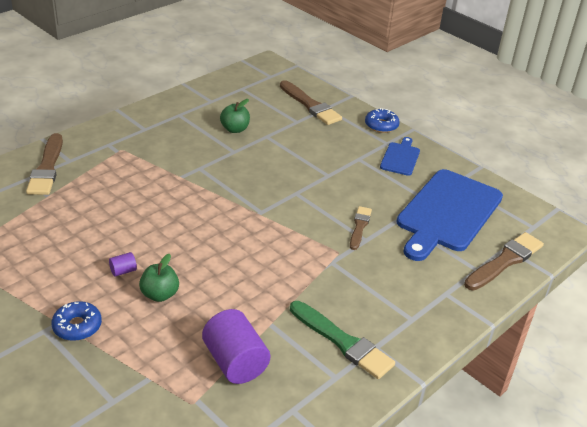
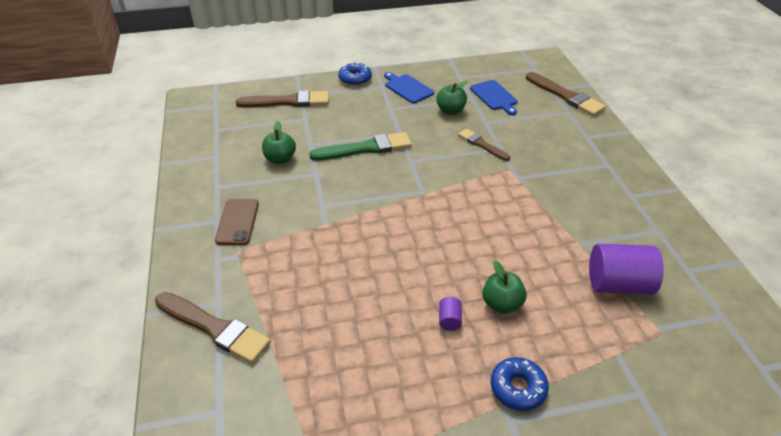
camera: 55 degrees left, 5 degrees up
green brush [290,301,395,379] -> green brush moved to [309,132,412,161]
blue cutting board [396,169,503,261] -> blue cutting board [470,80,518,115], size x0.47
brown brush [464,232,544,290] -> brown brush turned 150 degrees clockwise [526,72,606,116]
none -> brown phone [215,199,259,245]
none -> green apple [436,81,468,115]

